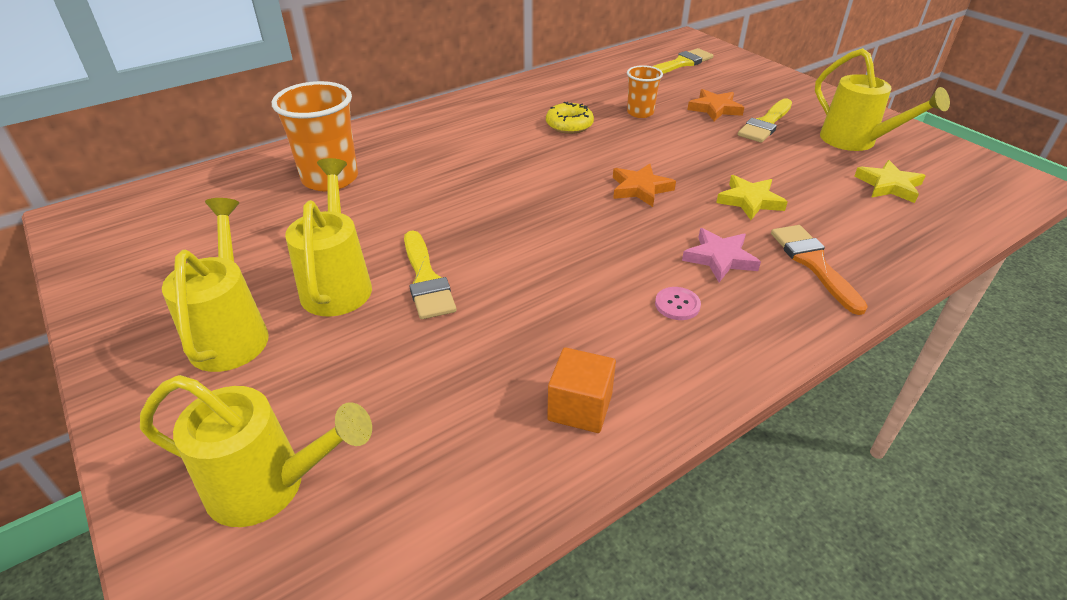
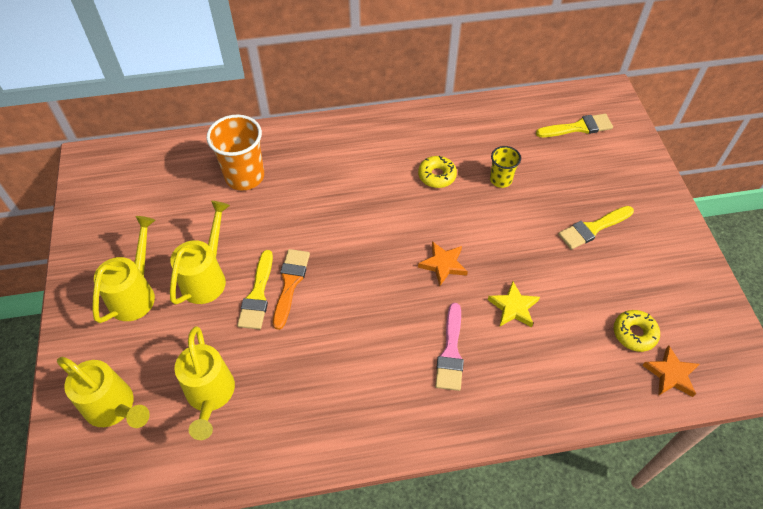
camera: 25 degrees right, 15 degrees up
orange cube [547,347,616,433] -> none
orange cup [627,65,663,118] -> yellow cup [490,146,521,188]
pink button [655,287,701,320] -> none
pink star [682,228,761,282] -> pink brush [435,303,464,391]
orange star [687,89,744,121] -> orange star moved to [642,345,700,397]
orange brush [771,225,868,315] -> orange brush moved to [273,249,310,330]
yellow watering can [815,48,950,151] -> yellow watering can moved to [174,326,235,440]
yellow star [854,160,926,203] -> yellow donut [614,310,660,352]

